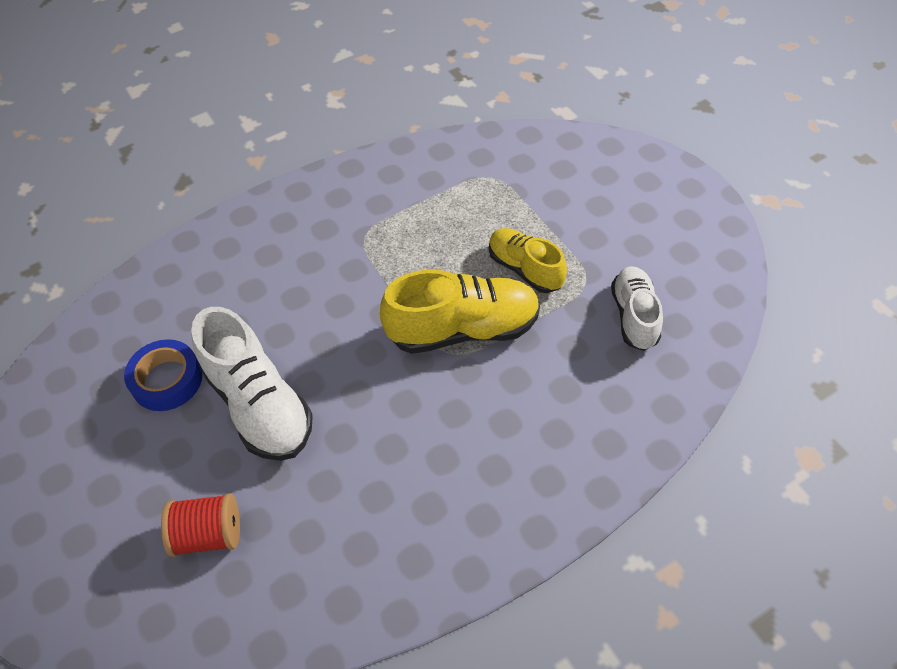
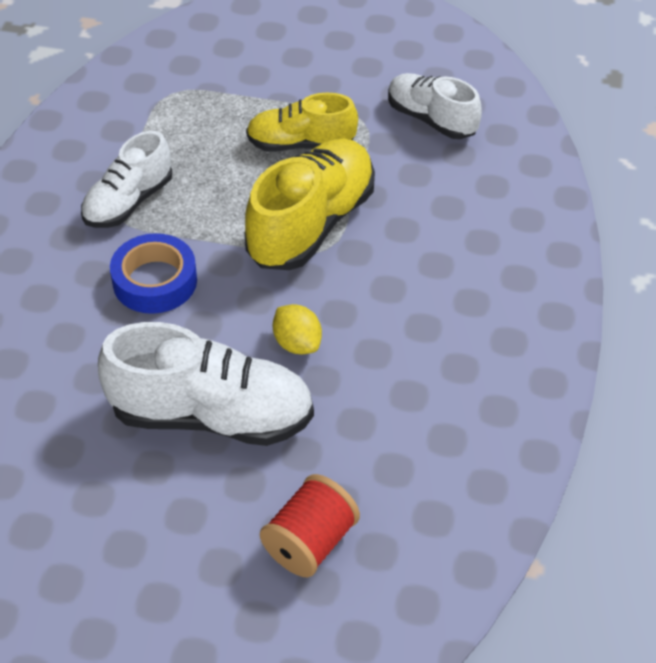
camera: 50 degrees left, 5 degrees down
blue tape [124,339,202,411] -> blue tape moved to [110,233,197,314]
none -> white shoe [81,131,172,228]
none -> yellow lemon [273,304,322,354]

